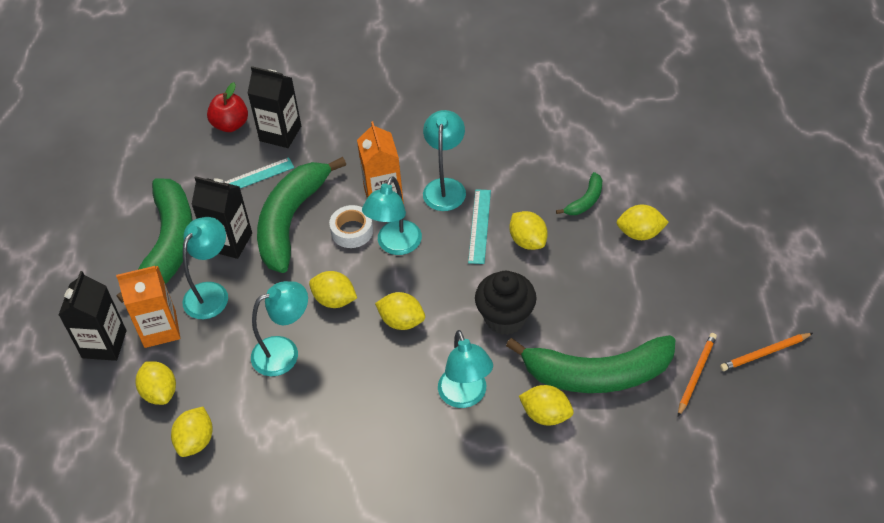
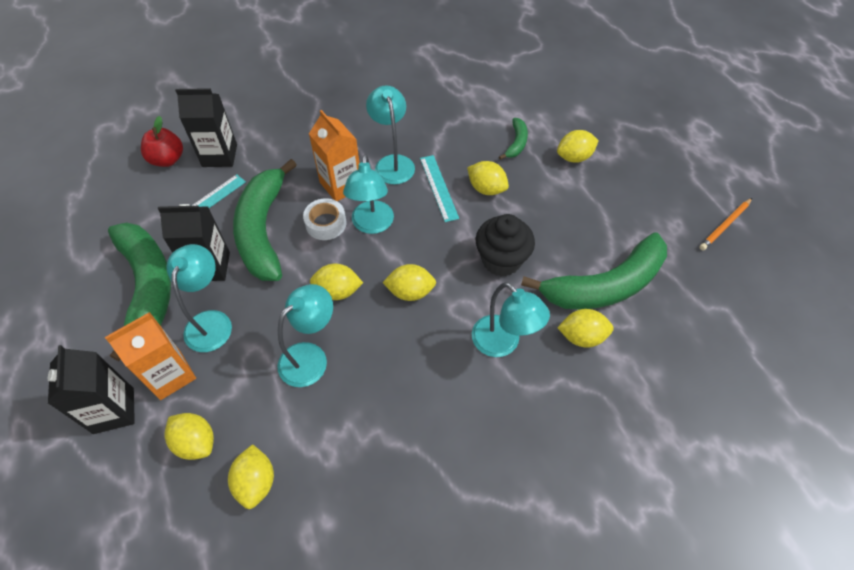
camera: 25 degrees left, 5 degrees up
orange pencil [678,333,717,417] -> none

